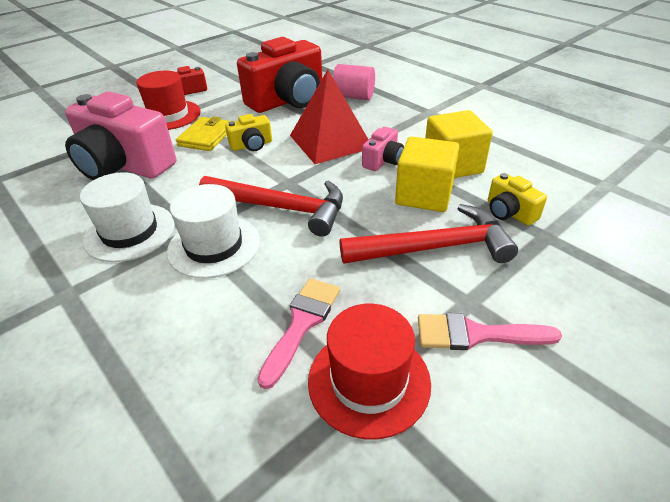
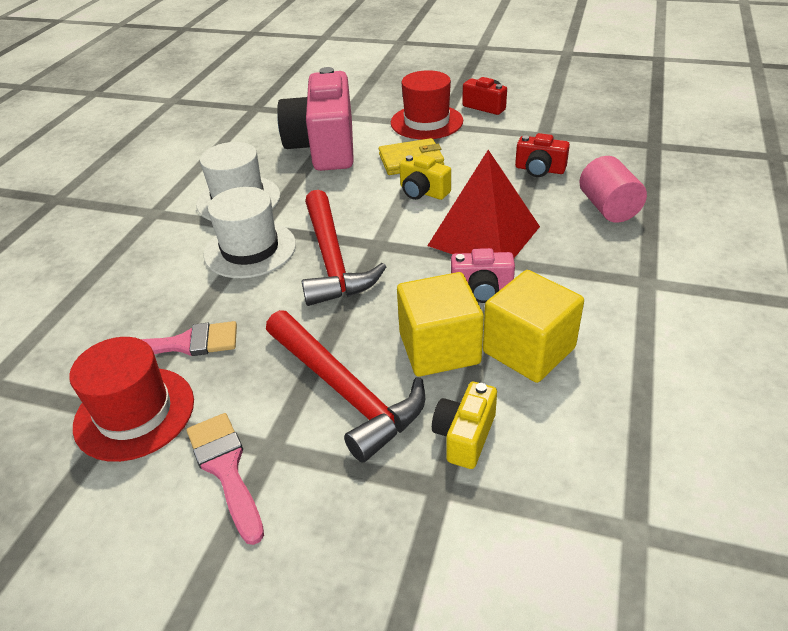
camera: 60 degrees right, 0 degrees up
red camera [237,37,322,113] -> red camera [515,133,570,177], size x0.45

